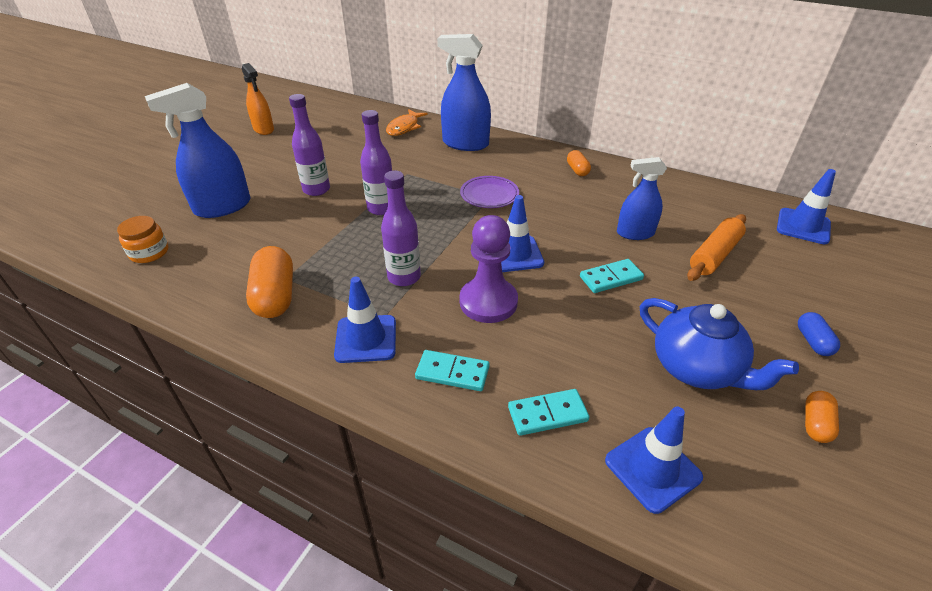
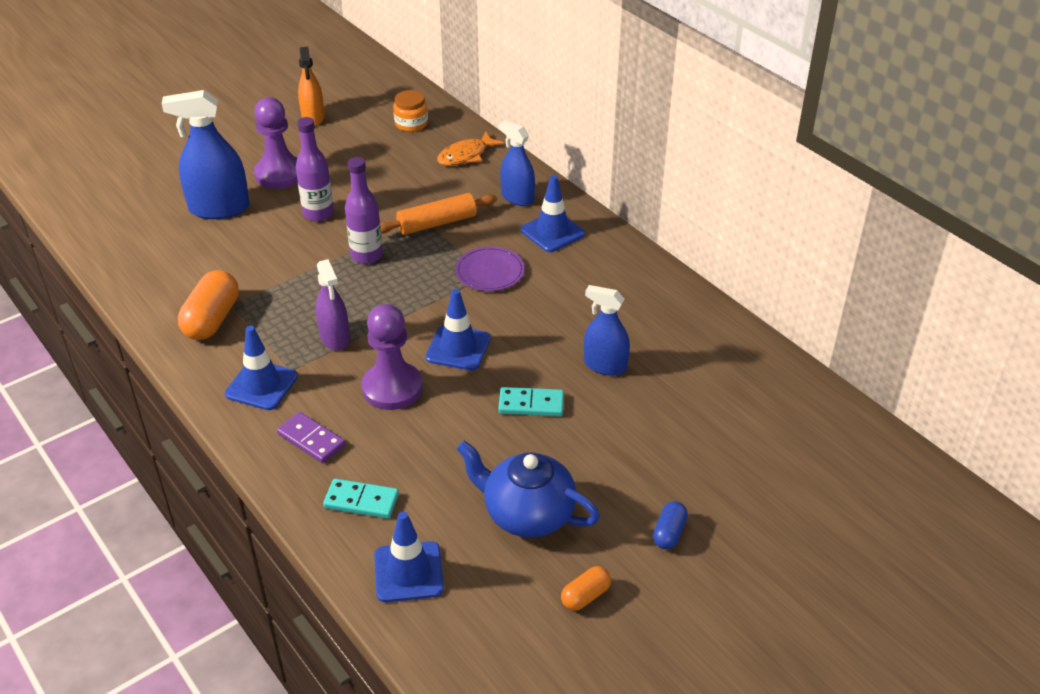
camera: 25 degrees right, 0 degrees up
orange jar [117,216,169,263] -> orange jar moved to [393,90,428,132]
purple bottle [381,171,421,286] -> purple spray bottle [316,259,350,351]
turquoise domino [415,350,490,391] -> purple domino [277,412,345,463]
blue spray bottle [437,34,491,151] -> blue spray bottle [499,120,535,206], size x0.64
orange capsule [567,150,591,176] -> none
blue teapot [640,298,799,390] -> blue teapot turned 135 degrees clockwise [457,441,600,538]
orange rolling pin [687,214,746,281] -> orange rolling pin moved to [380,193,497,235]
blue traffic cone [777,169,836,244] -> blue traffic cone moved to [521,175,585,252]
none -> purple pawn [254,97,298,189]

